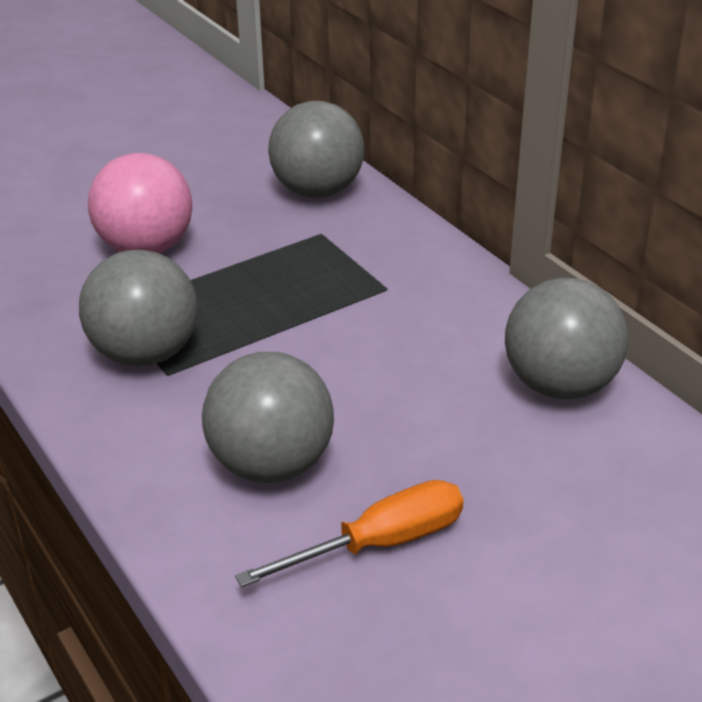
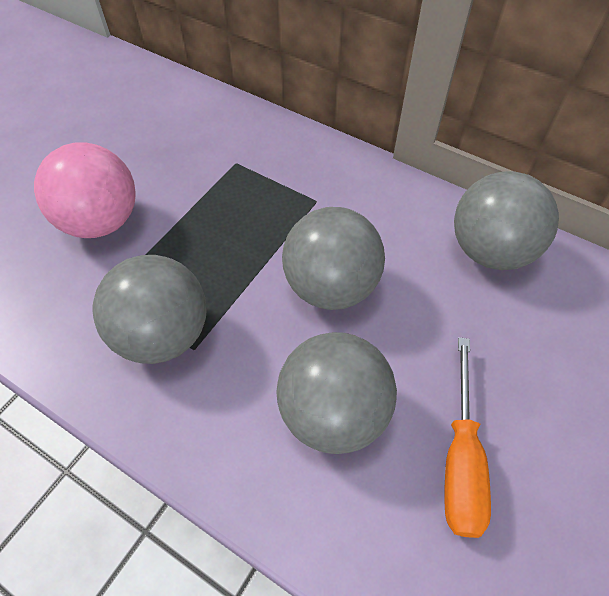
camera: 25 degrees left, 20 degrees up
orange screwdriver [235,480,464,587] -> orange screwdriver turned 150 degrees clockwise [444,337,491,538]
grey ball [268,101,364,198] -> grey ball moved to [282,207,385,310]

